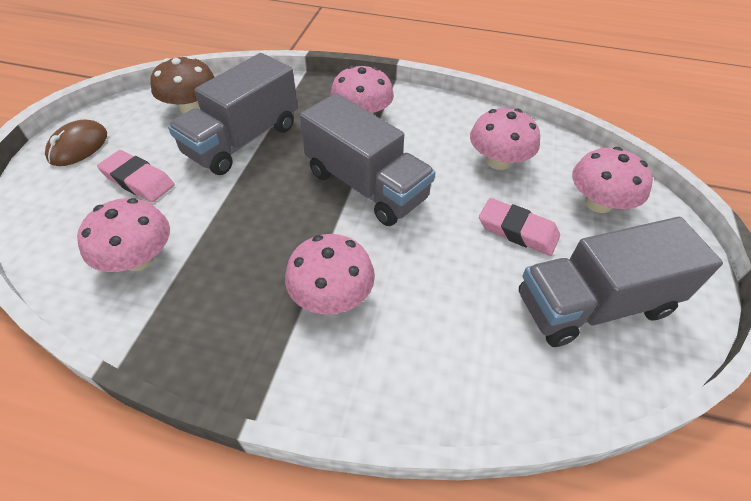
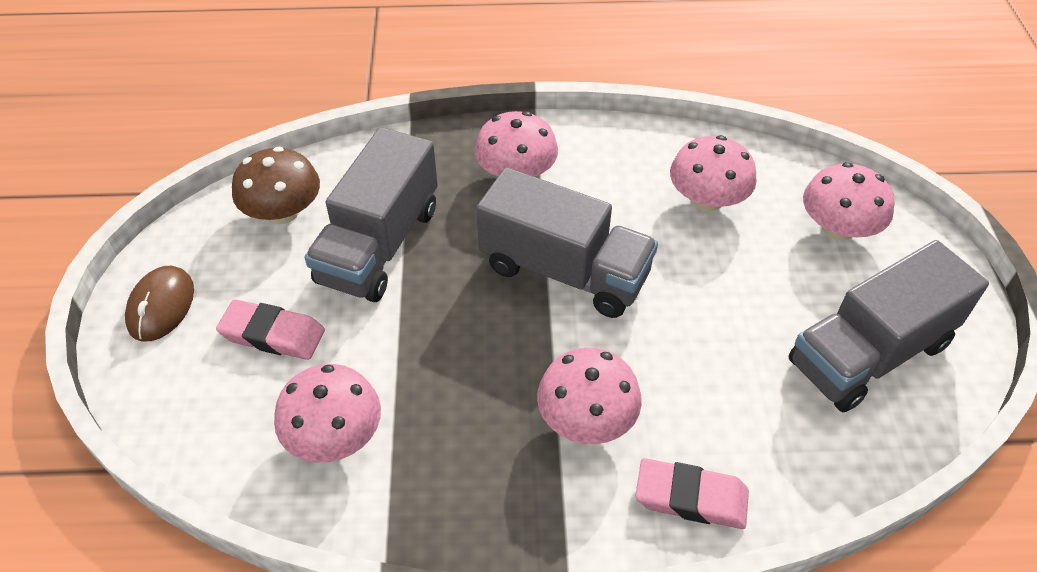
camera: 15 degrees left, 0 degrees up
pink eraser [479,198,560,256] -> pink eraser moved to [635,458,749,529]

